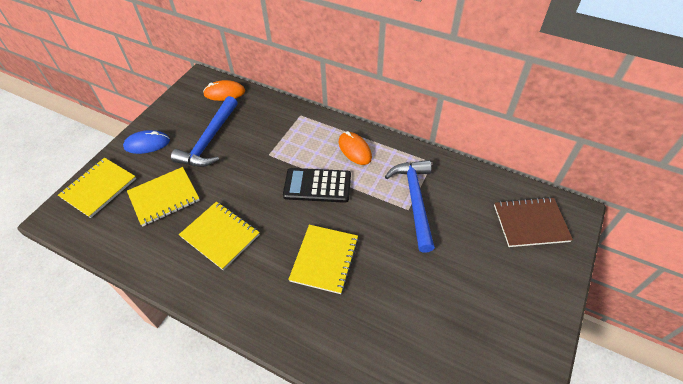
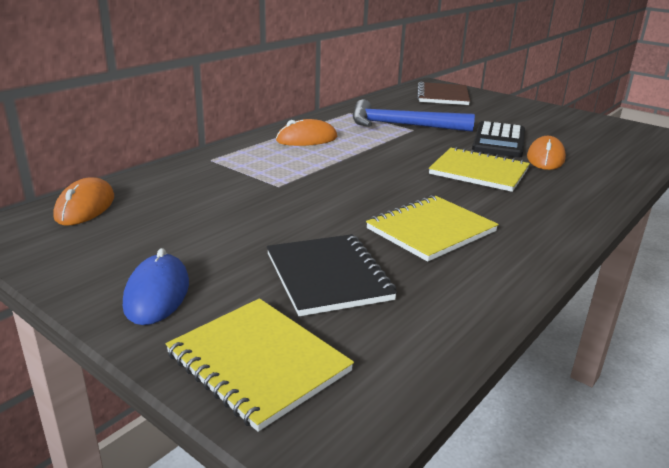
camera: 80 degrees left, 25 degrees down
yellow notebook [127,167,200,226] -> black notebook [267,234,397,316]
blue hammer [171,96,238,167] -> none
black calculator [283,168,351,203] -> black calculator moved to [472,121,525,157]
none -> orange mouse [527,136,566,170]

